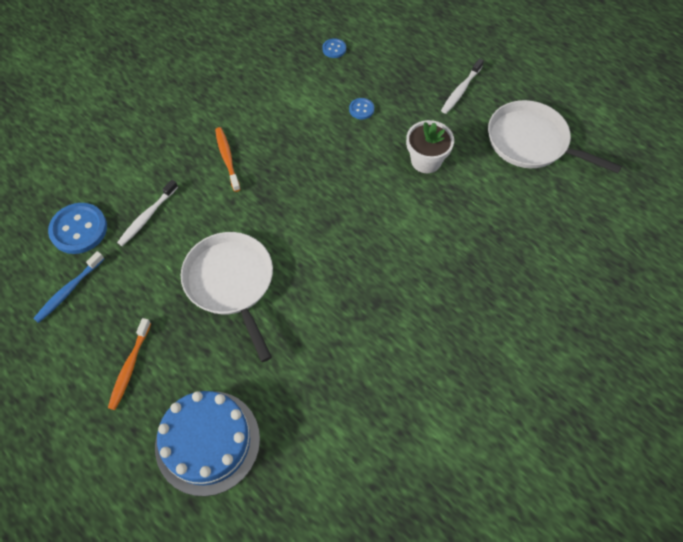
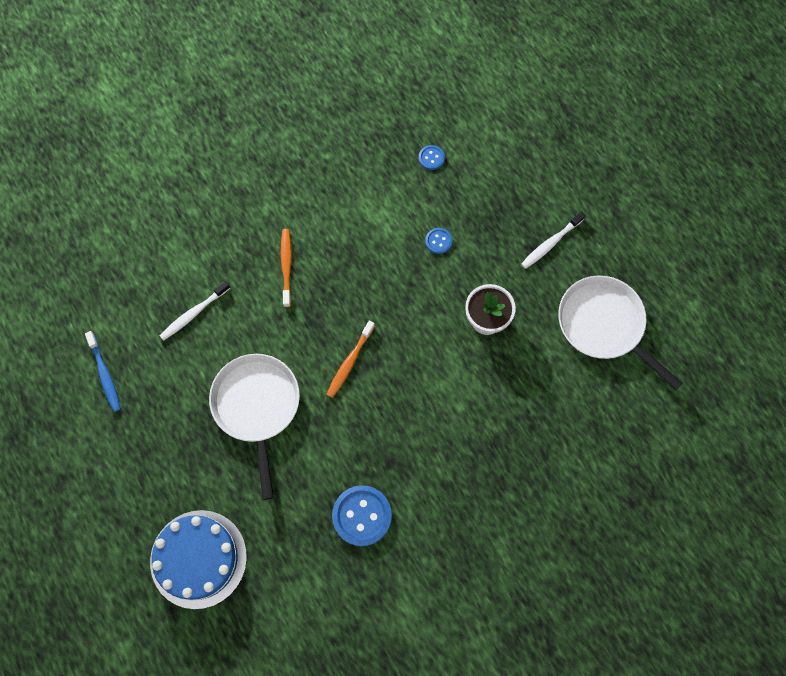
camera: 15 degrees right, 10 degrees up
blue toothbrush [33,251,104,323] -> blue toothbrush turned 75 degrees counterclockwise [85,331,121,412]
blue button [48,203,107,254] -> blue button moved to [332,485,392,546]
orange toothbrush [108,318,151,410] -> orange toothbrush moved to [326,320,375,398]

